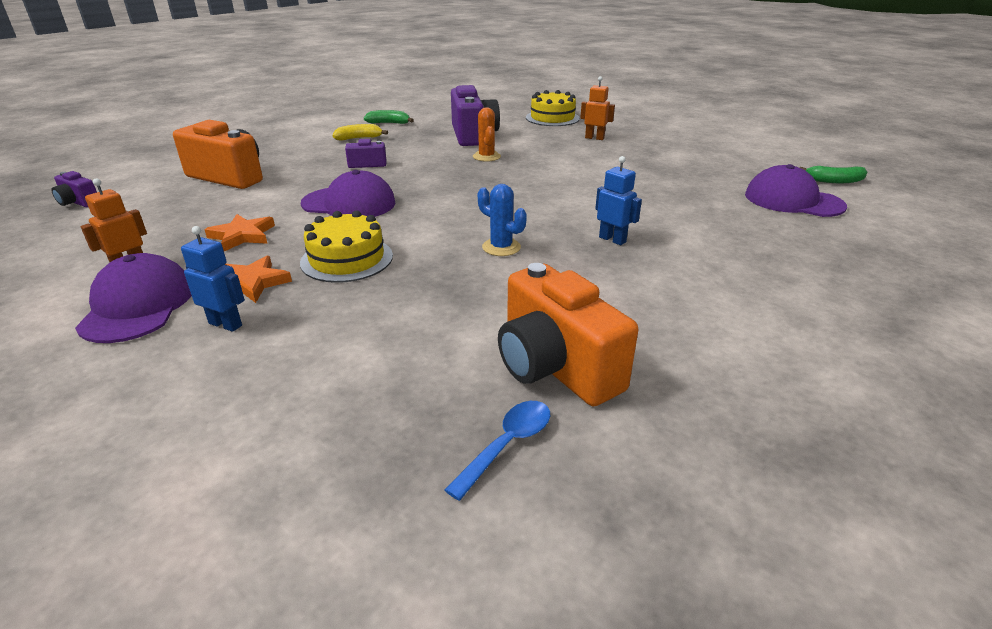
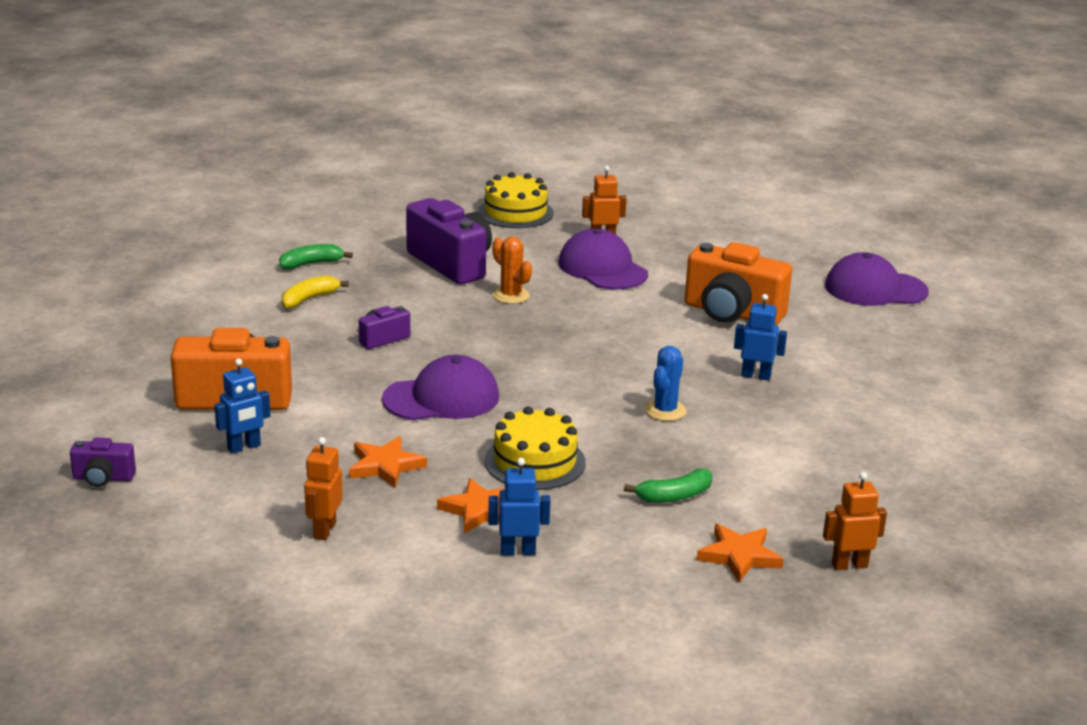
camera: 30 degrees left, 5 degrees down
purple cap [75,253,192,343] -> purple cap moved to [558,229,648,290]
blue spoon [445,401,550,501] -> orange robot [823,472,887,570]
blue cactus [478,184,527,256] -> blue cactus turned 75 degrees counterclockwise [644,346,687,421]
orange camera [498,263,638,406] -> orange camera moved to [685,242,792,325]
green banana [799,166,867,183] -> green banana moved to [624,468,713,503]
none -> blue robot [214,359,270,454]
none -> orange star [697,524,784,582]

